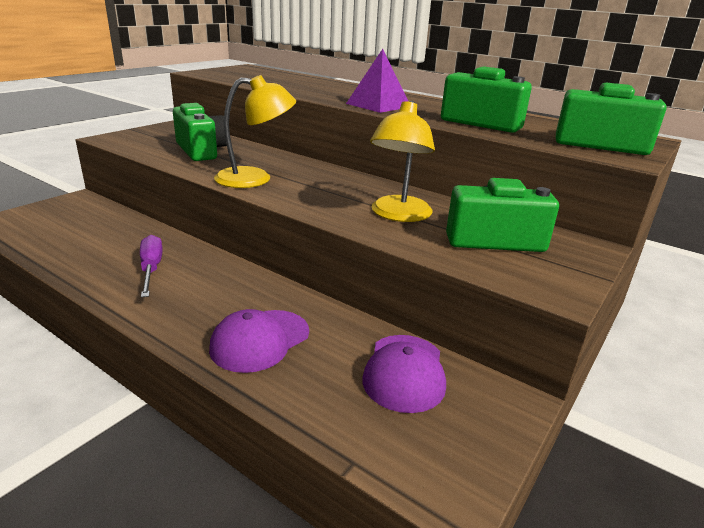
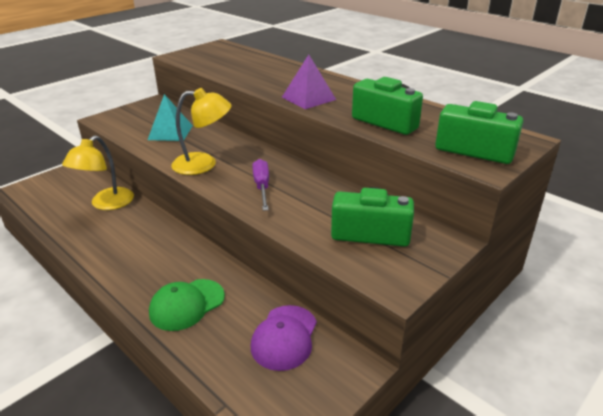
camera: 10 degrees right, 5 degrees up
purple screwdriver [140,235,163,297] -> purple screwdriver moved to [252,159,269,211]
green camera [173,103,227,161] -> turquoise pyramid [148,94,193,141]
purple cap [209,309,309,373] -> green cap [149,279,225,331]
yellow lamp [370,101,435,222] -> yellow lamp moved to [62,136,134,210]

